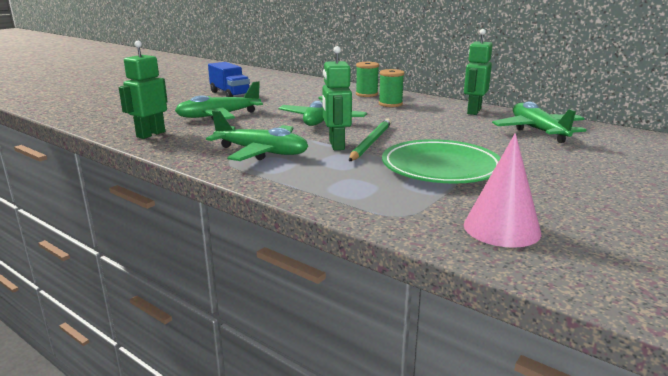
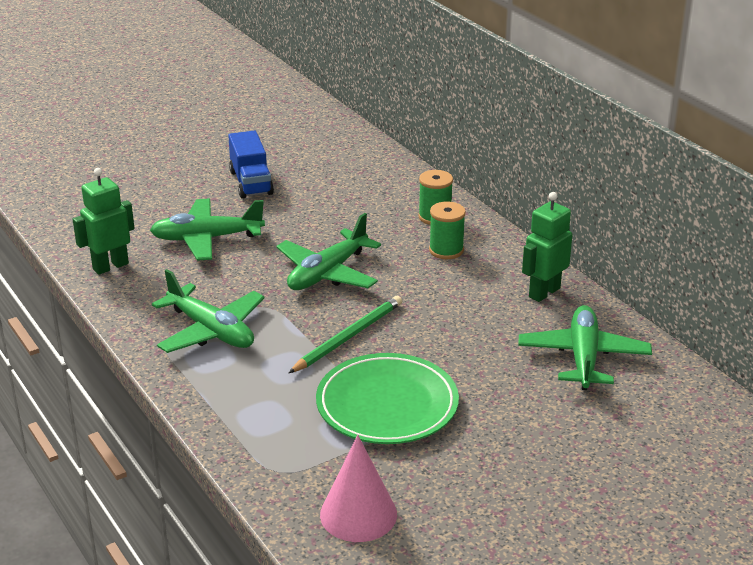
camera: 20 degrees right, 10 degrees up
green robot [322,46,352,150] -> none

